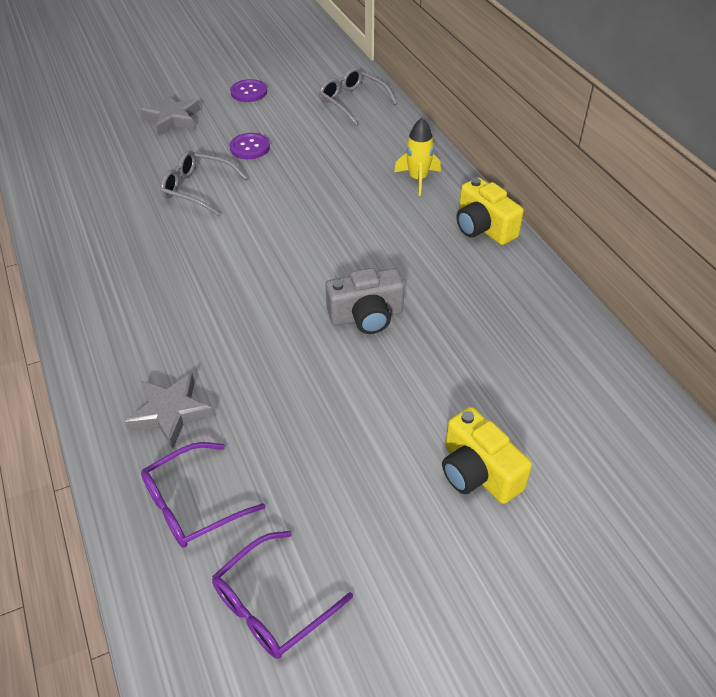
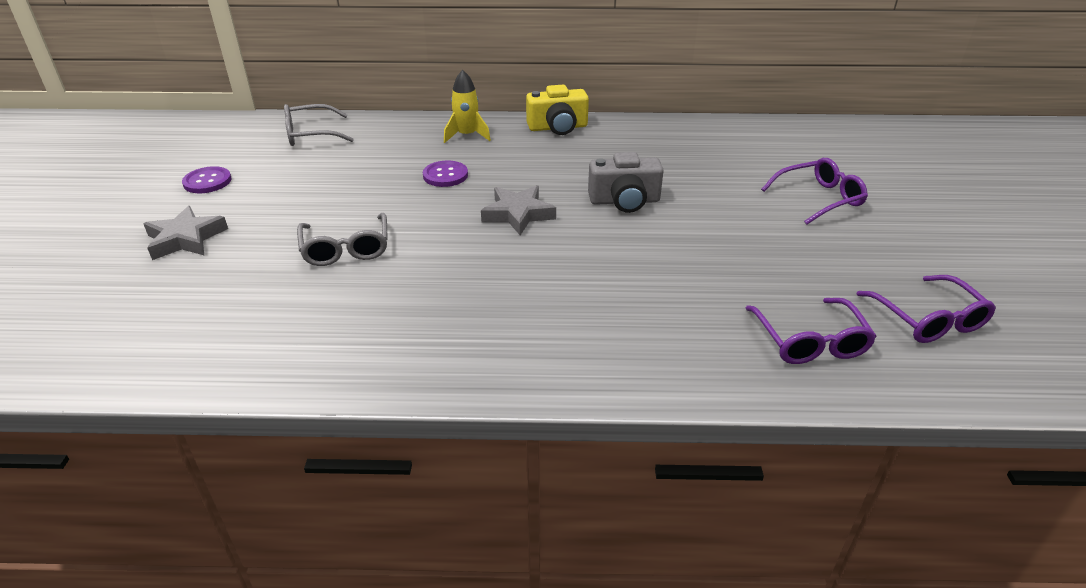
camera: 65 degrees left, 10 degrees down
grey star [125,373,214,449] -> grey star moved to [481,185,556,236]
grey glasses [160,150,247,215] -> grey glasses turned 60 degrees counterclockwise [297,213,388,266]
purple button [229,133,270,159] -> purple button moved to [423,161,468,187]
grey camera [326,268,404,334] -> grey camera turned 75 degrees clockwise [588,152,664,213]
yellow camera [442,407,532,504] -> purple glasses [761,158,868,225]

